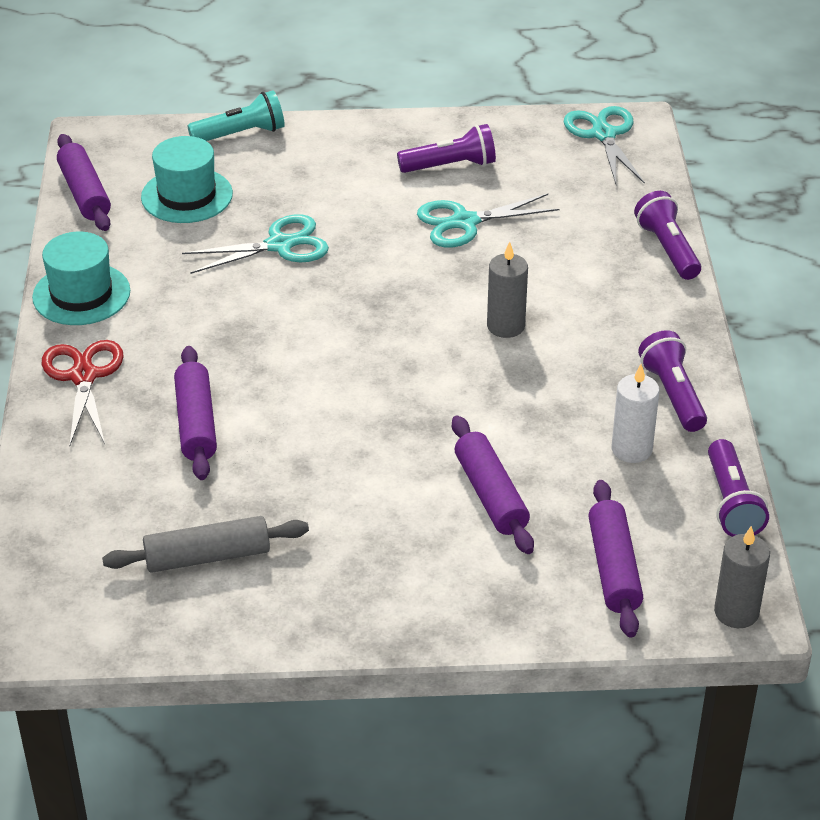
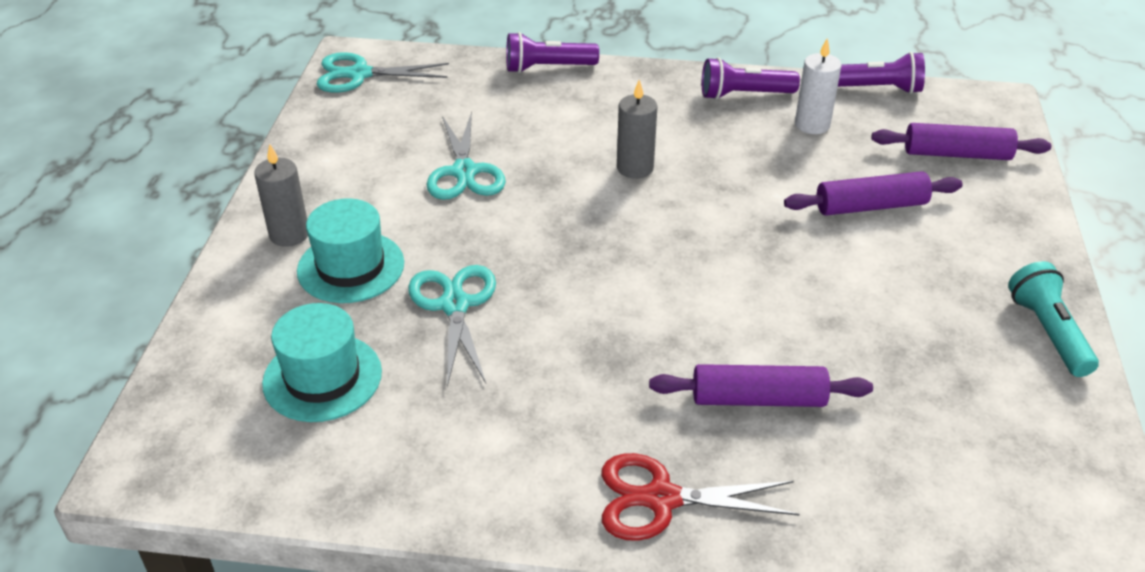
camera: 80 degrees left, 0 degrees up
turquoise hat [32,232,130,325] -> turquoise hat moved to [297,198,404,303]
purple rolling pin [57,134,111,231] -> none
grey rolling pin [102,516,309,573] -> none
turquoise flashlight [187,90,285,141] -> turquoise flashlight moved to [1008,261,1099,377]
purple flashlight [397,124,496,173] -> none
grey candle [714,526,770,628] -> grey candle moved to [254,144,308,247]

